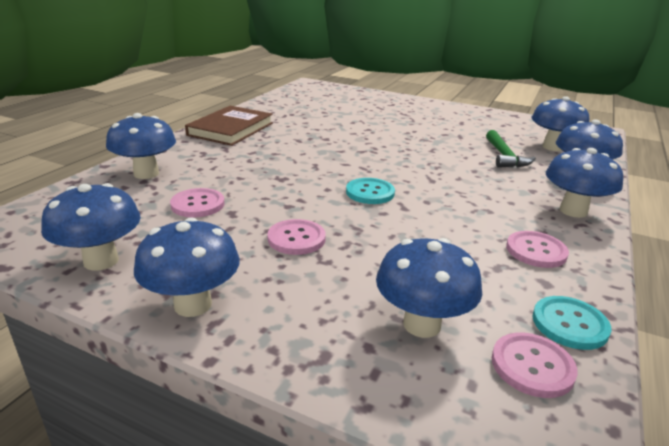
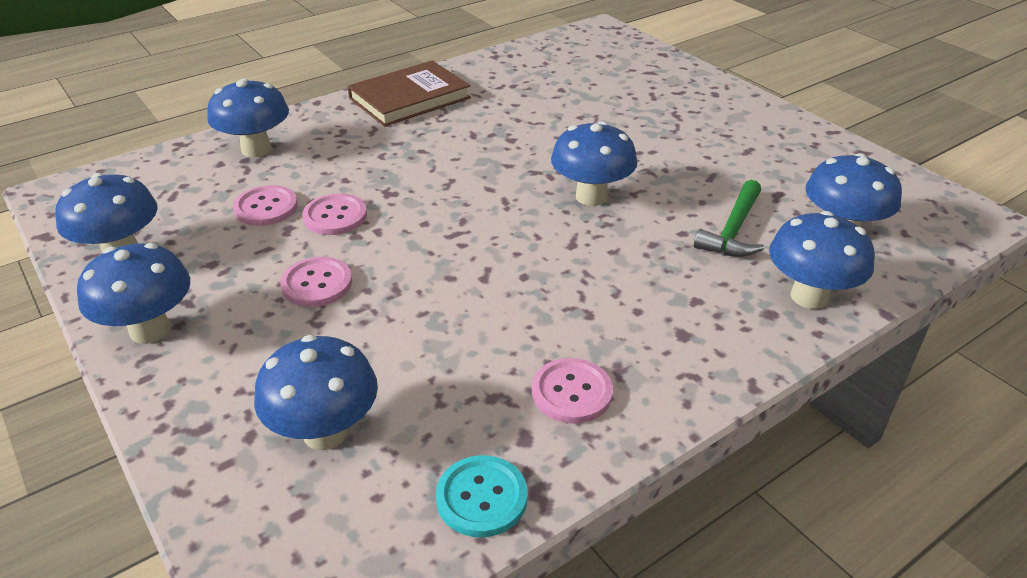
camera: 30 degrees right, 10 degrees up
turquoise button [346,178,395,204] -> none
pink button [492,332,578,398] -> pink button moved to [302,194,367,235]
blue mushroom [546,148,623,218] -> blue mushroom moved to [551,121,637,206]

